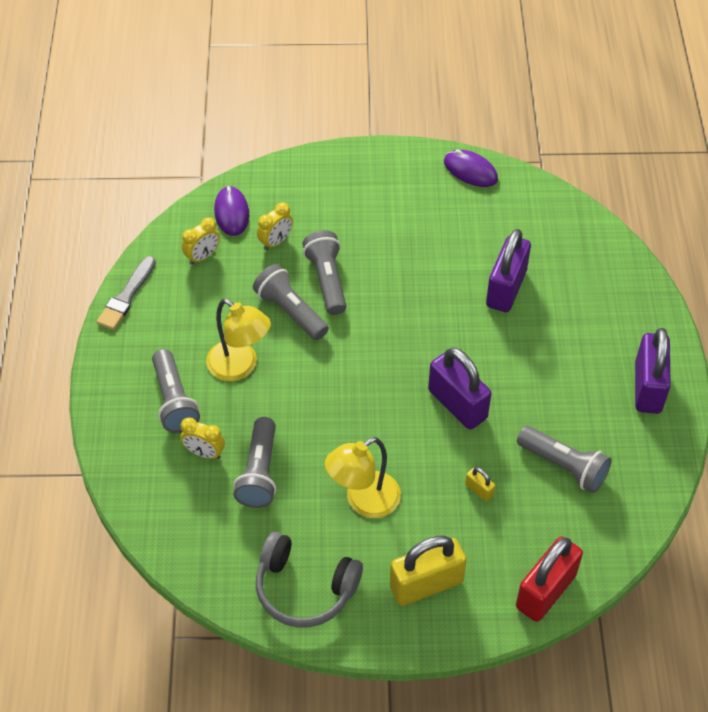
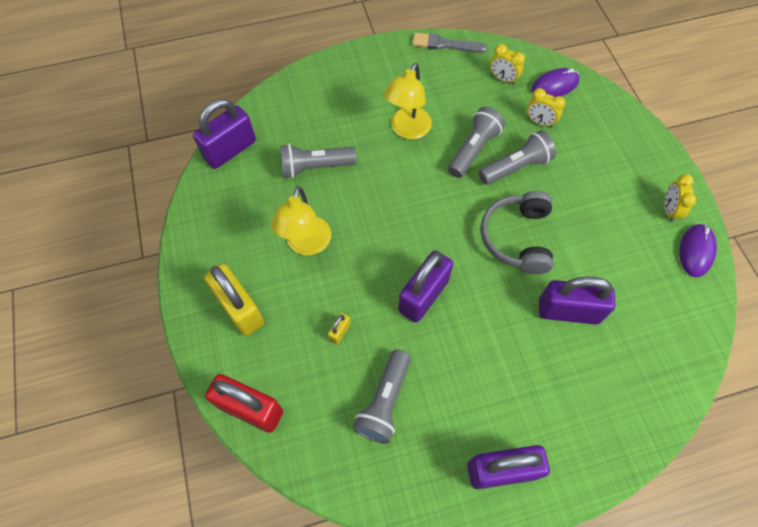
camera: 75 degrees right, 10 degrees up
grey flashlight [152,349,200,433] -> none
yellow clock [180,417,225,459] -> yellow clock moved to [664,174,696,222]
grey headphones [256,532,363,628] -> grey headphones moved to [480,191,553,274]
yellow lamp [325,437,401,518] -> yellow lamp turned 120 degrees counterclockwise [271,186,331,255]
none -> purple padlock [193,99,256,169]

